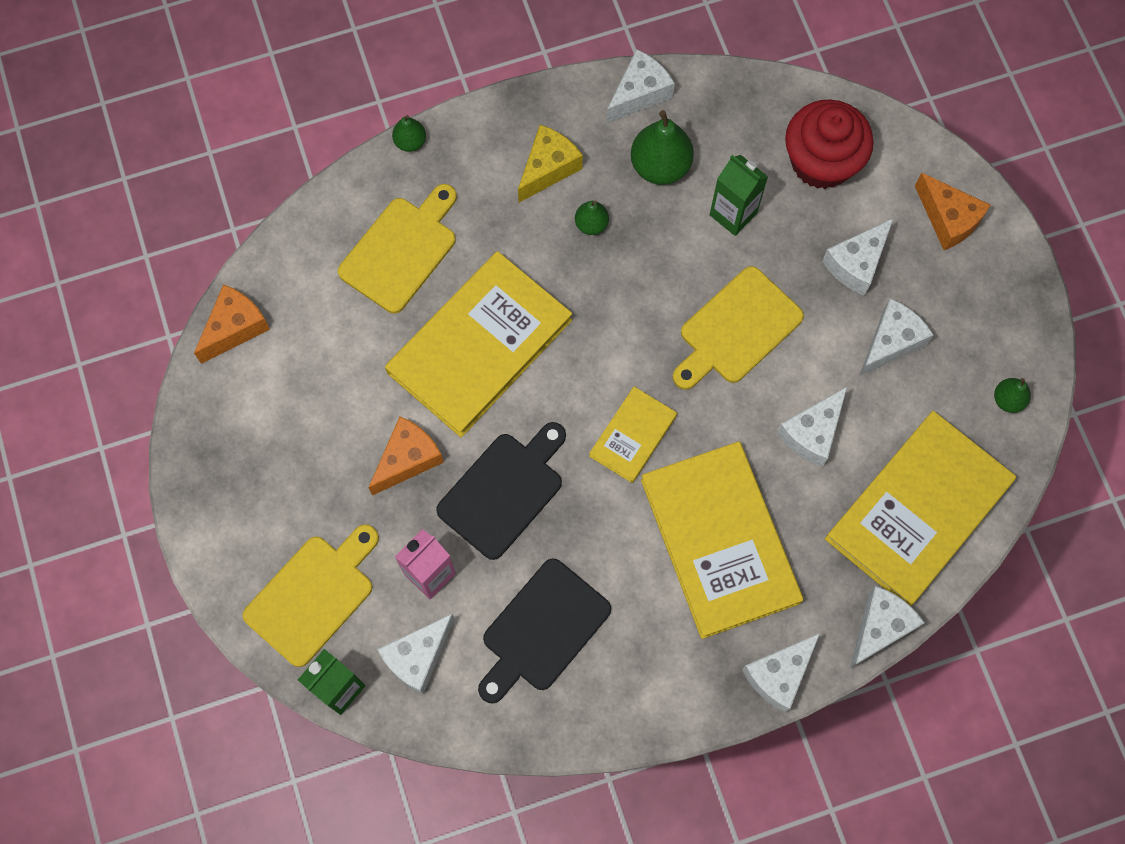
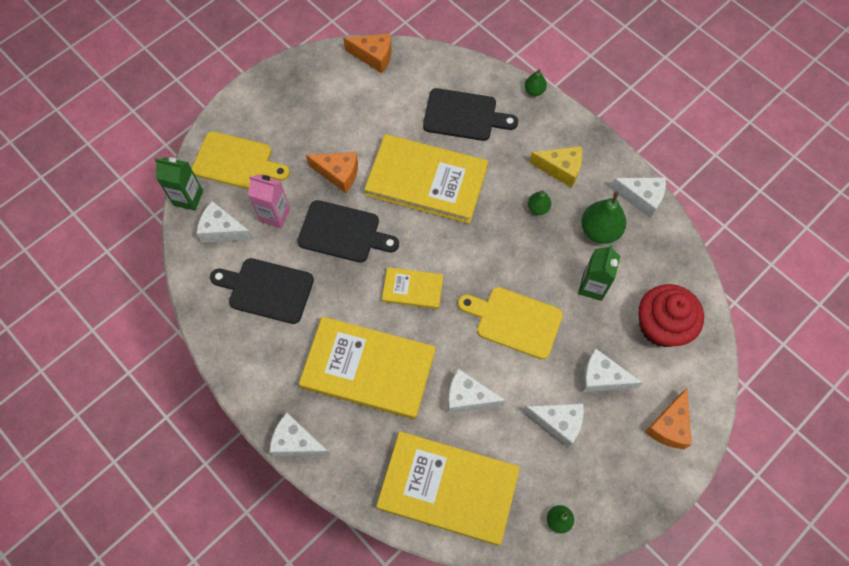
camera: 65 degrees right, 5 degrees down
yellow cutting board [338,184,457,314] -> black cutting board [423,88,518,141]
yellow book [641,441,804,639] -> yellow book turned 60 degrees clockwise [299,316,436,419]
white cheese [850,586,925,668] -> none

